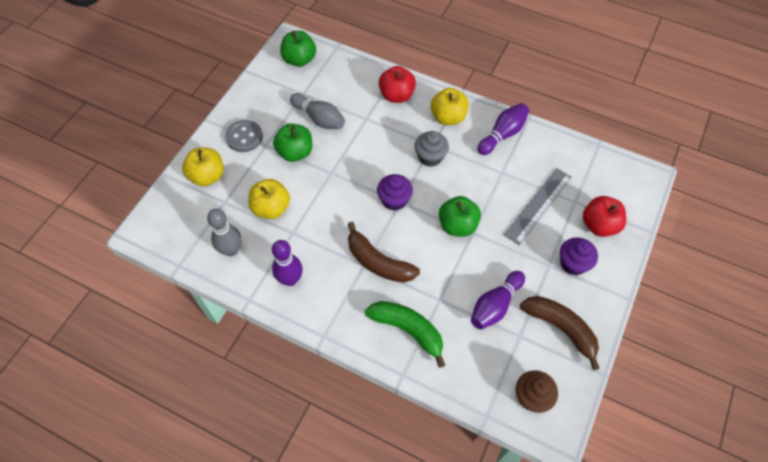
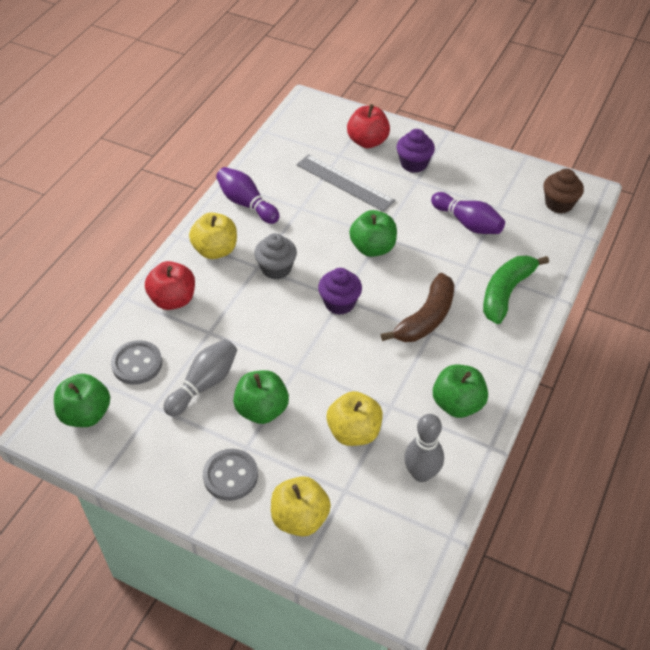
camera: 90 degrees left, 10 degrees down
purple bowling pin [272,240,303,286] -> green apple [433,365,488,418]
brown banana [520,296,600,370] -> none
none -> grey button [111,340,162,385]

